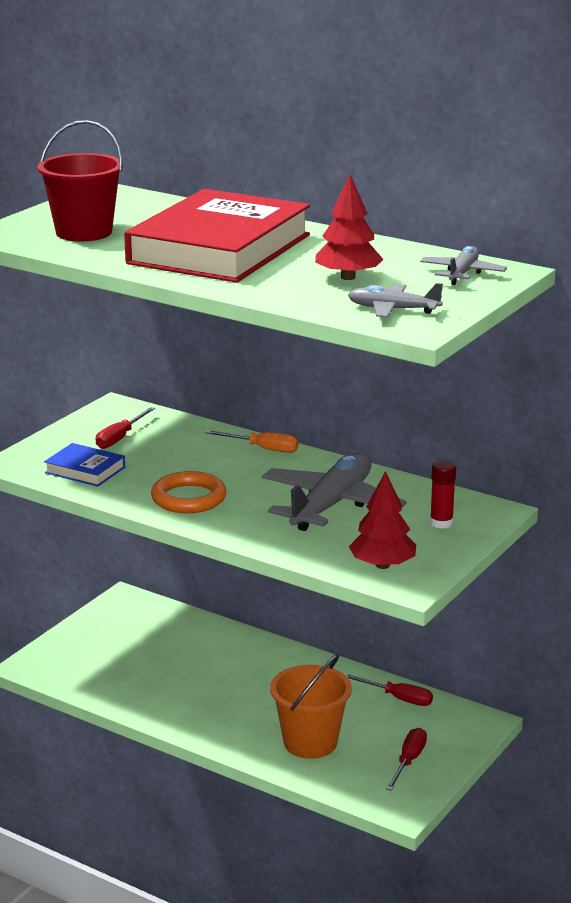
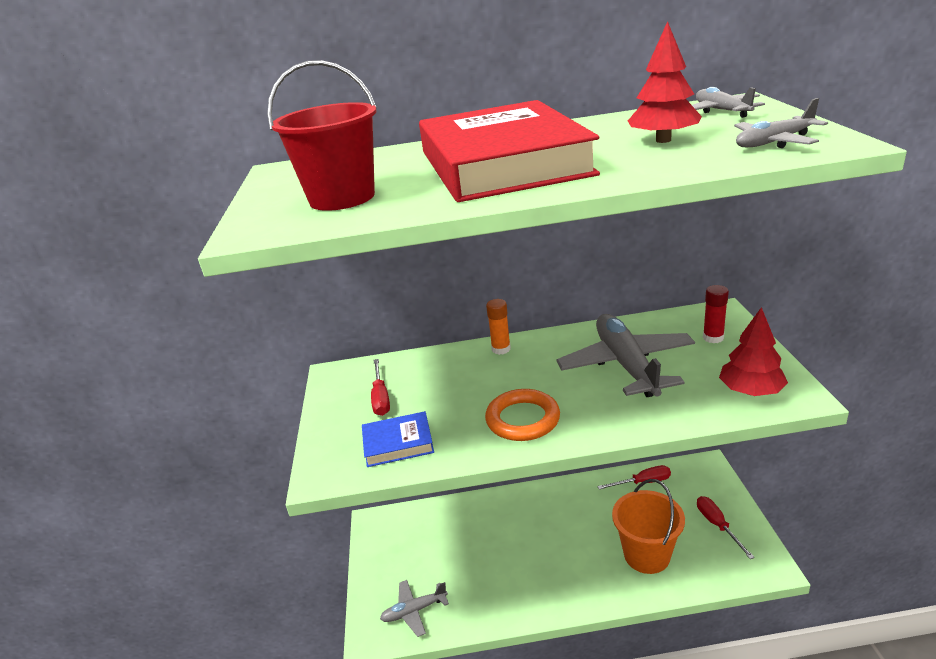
camera: 35 degrees left, 5 degrees up
orange screwdriver [205,430,298,453] -> orange glue stick [486,299,511,355]
none -> grey plane [380,580,449,637]

